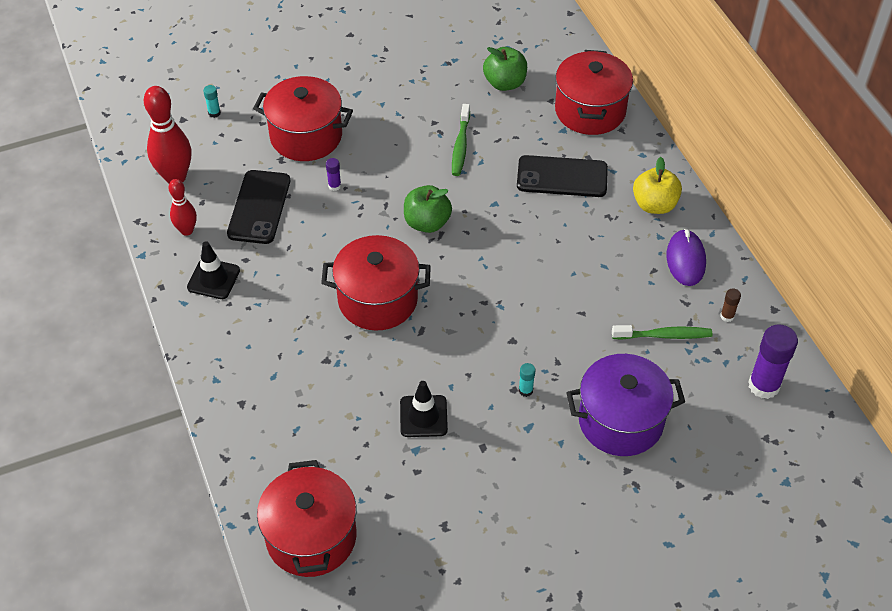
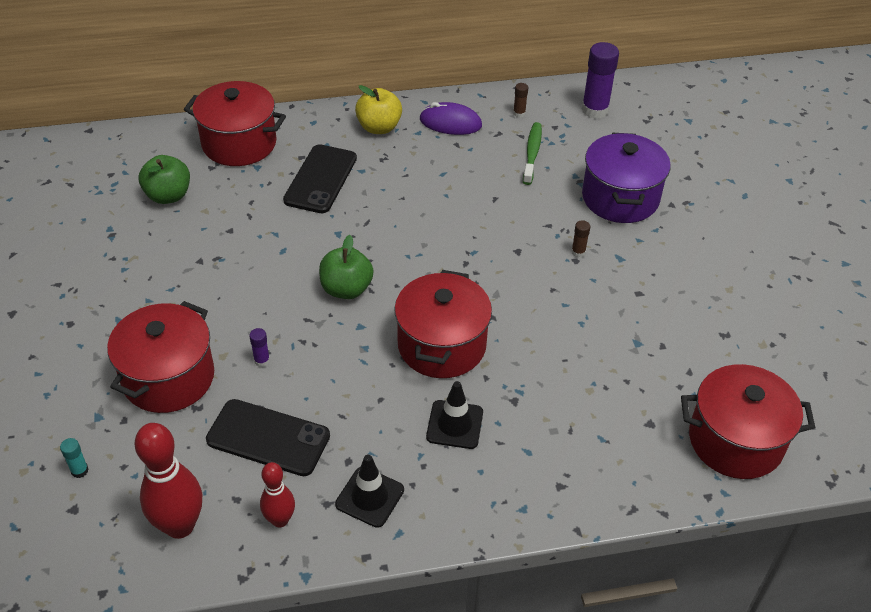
camera: 80 degrees left, 5 degrees down
black traffic cone [400,381,448,437] -> black traffic cone moved to [426,381,483,449]
green toothbrush [452,104,470,176] -> none
turquoise glue stick [519,363,535,397] -> brown glue stick [571,220,590,257]

